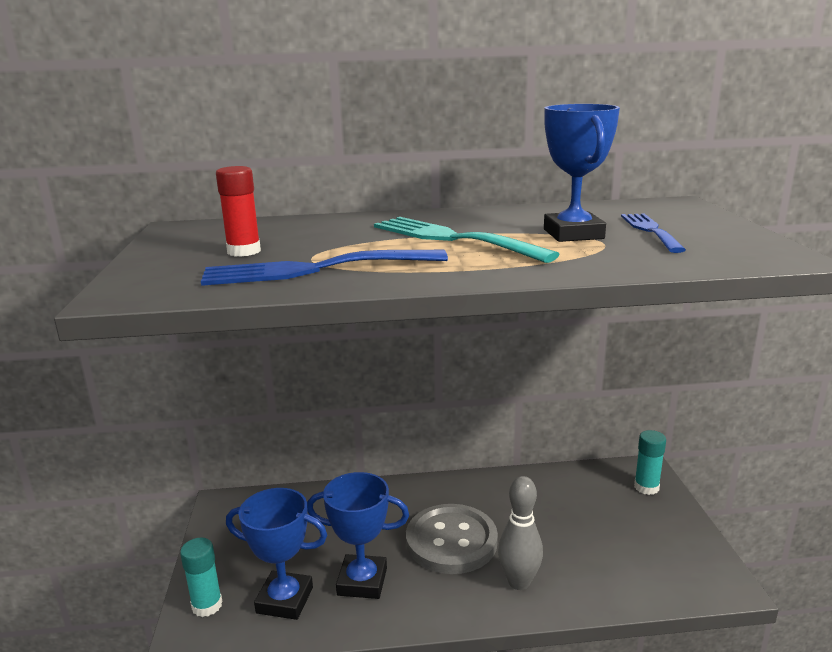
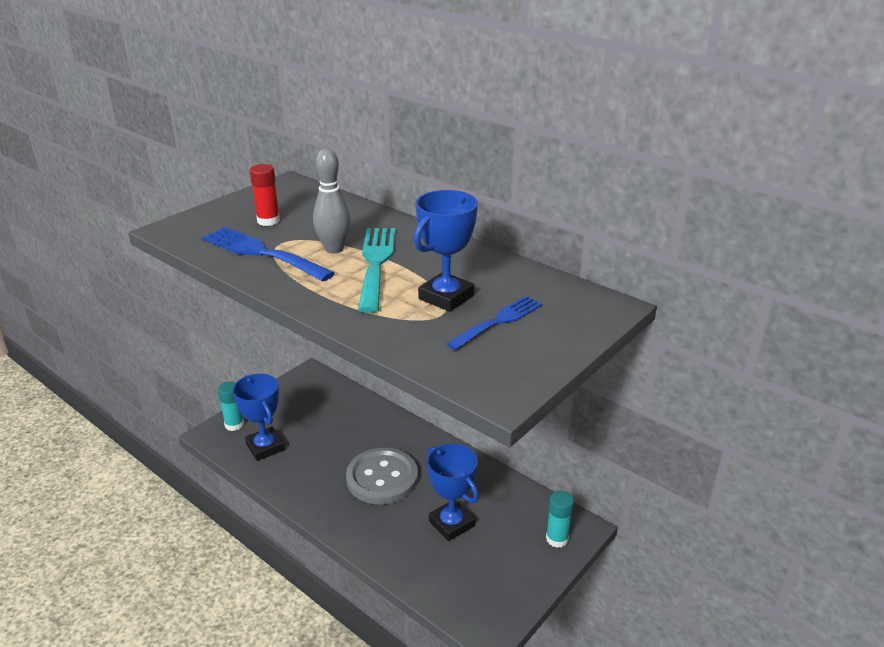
camera: 45 degrees right, 10 degrees up
blue trophy [307,472,409,599] -> blue trophy moved to [427,444,479,541]
grey bowling pin [498,476,543,590] -> grey bowling pin moved to [313,148,351,254]

